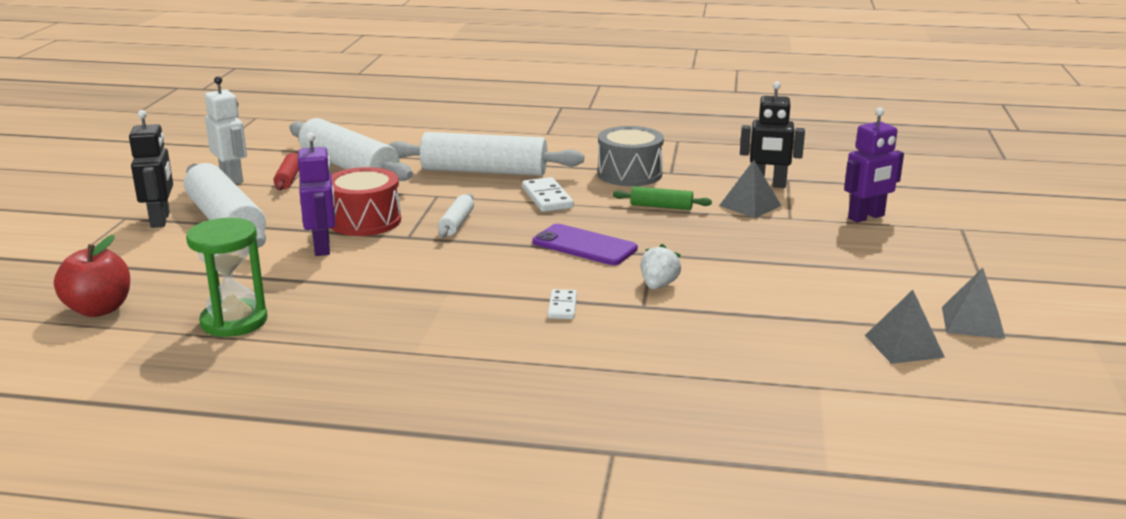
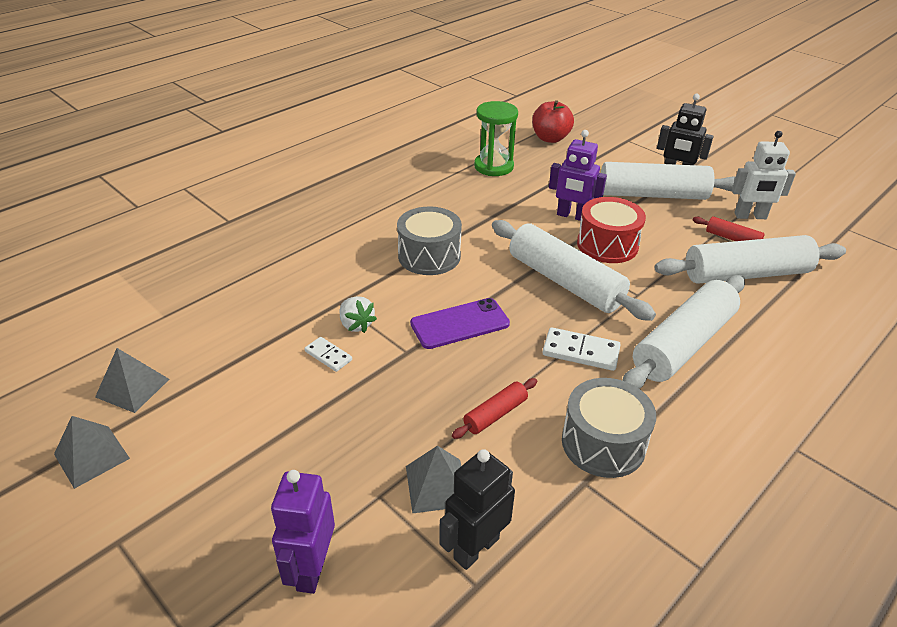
camera: 125 degrees right, 15 degrees up
white rolling pin [438,194,474,238] -> white rolling pin [492,220,656,321], size x2.18
white domino [548,289,577,319] -> white domino moved to [304,337,352,372]
green rolling pin [613,186,712,210] -> red rolling pin [452,378,537,439]
none -> grey drum [397,207,462,275]

